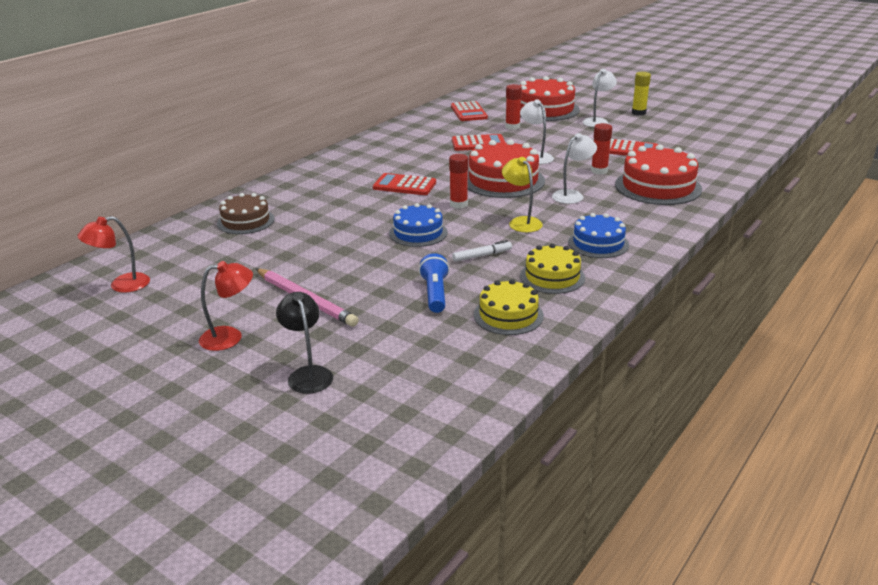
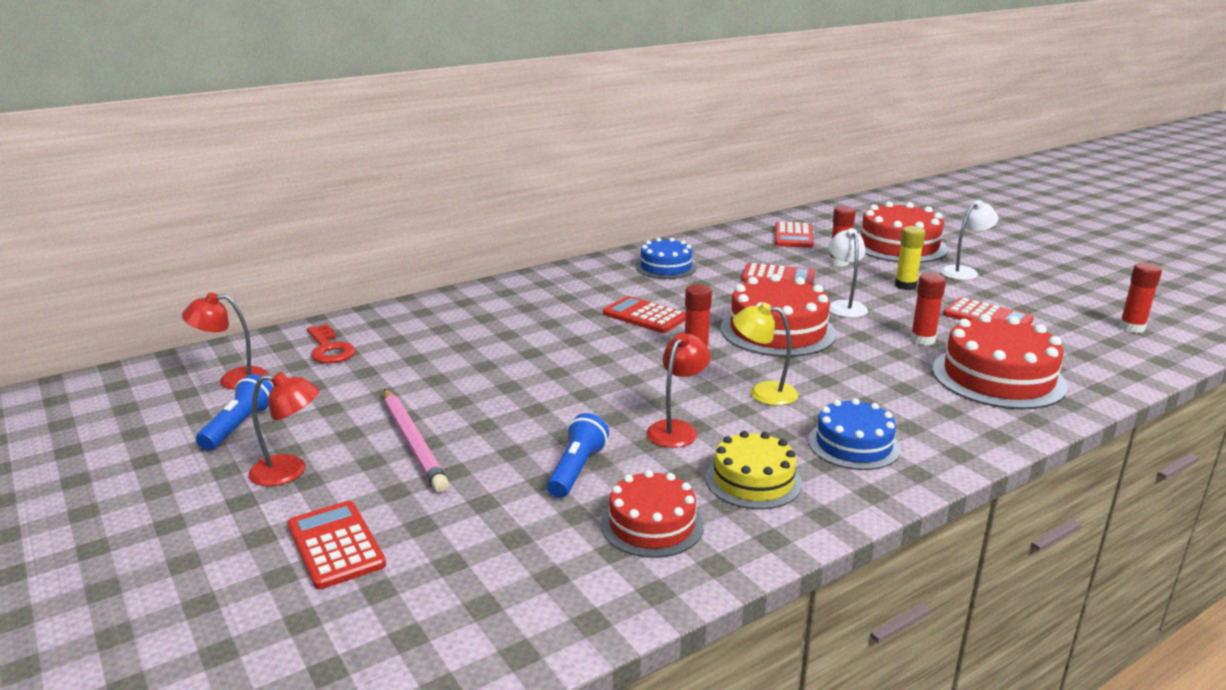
camera: 20 degrees right, 5 degrees down
brown cake [217,193,274,234] -> none
black lamp [276,292,333,394] -> red calculator [287,501,386,589]
blue cake [389,203,448,247] -> blue cake moved to [635,238,697,279]
white marker [452,240,512,262] -> red lamp [646,333,711,448]
yellow cake [474,279,544,335] -> red cake [601,470,704,558]
yellow lamp [502,157,543,232] -> yellow lamp turned 60 degrees counterclockwise [733,303,799,406]
white lamp [552,133,597,204] -> none
yellow glue stick [632,72,651,116] -> yellow glue stick moved to [895,226,926,290]
none -> blue flashlight [196,374,273,450]
none -> red key [307,324,356,363]
none -> red glue stick [1119,263,1162,333]

